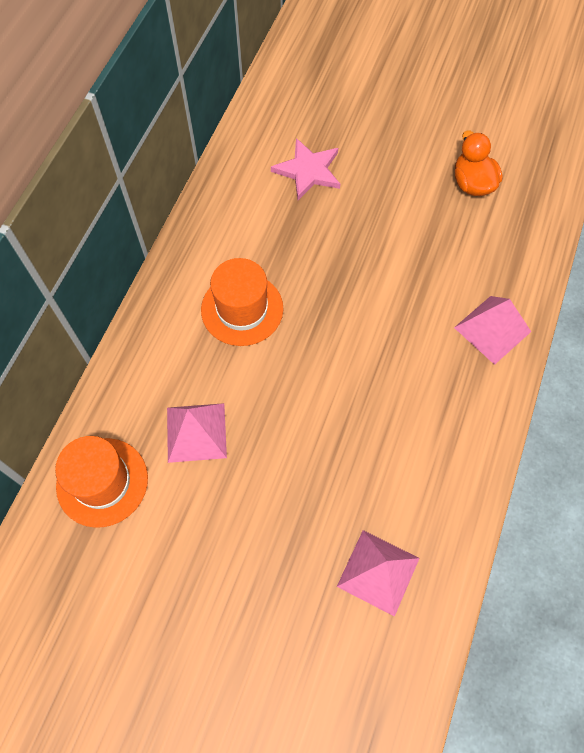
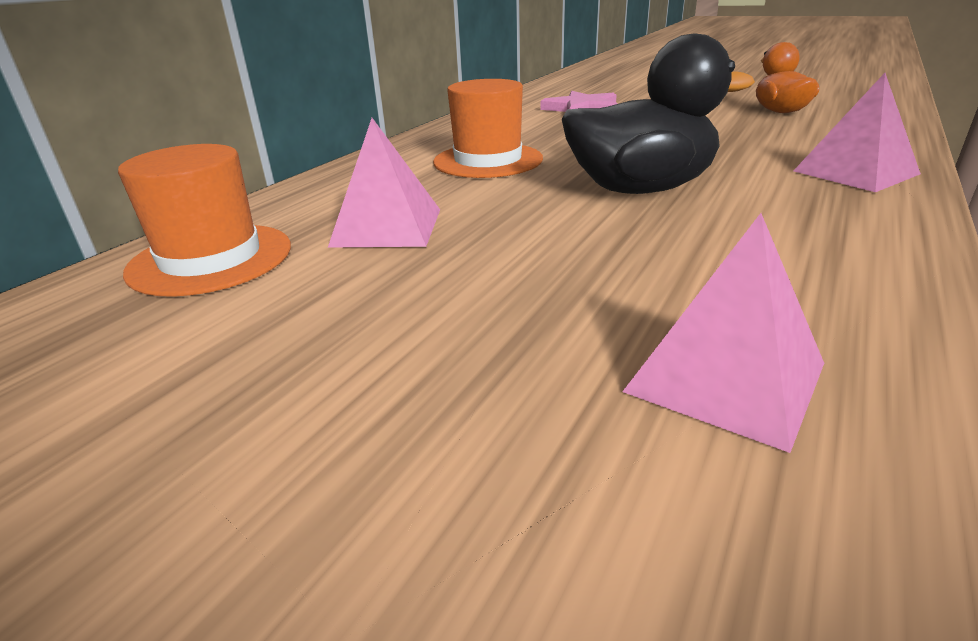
camera: 10 degrees right, 35 degrees down
none -> black duck [562,33,755,194]

